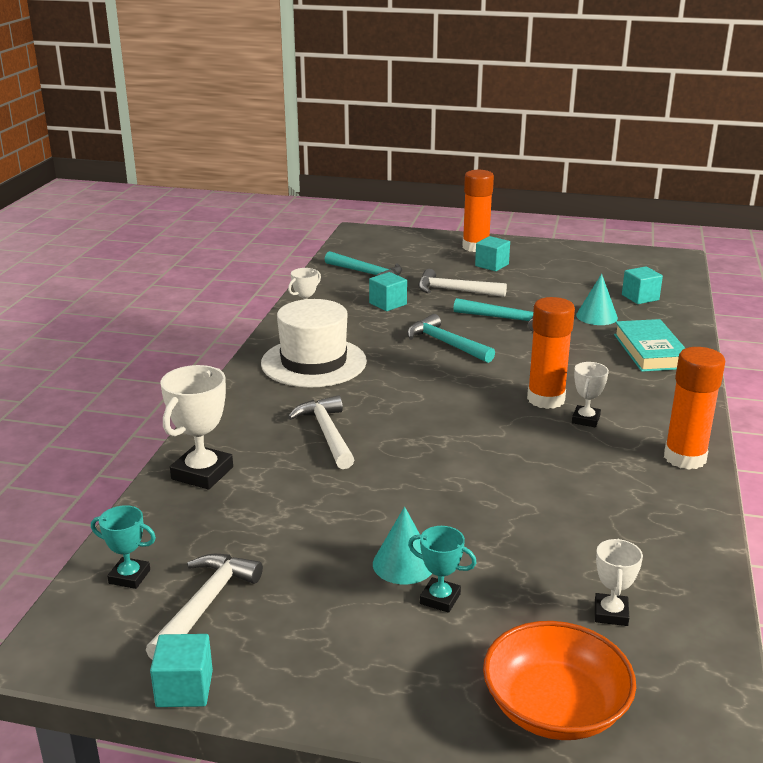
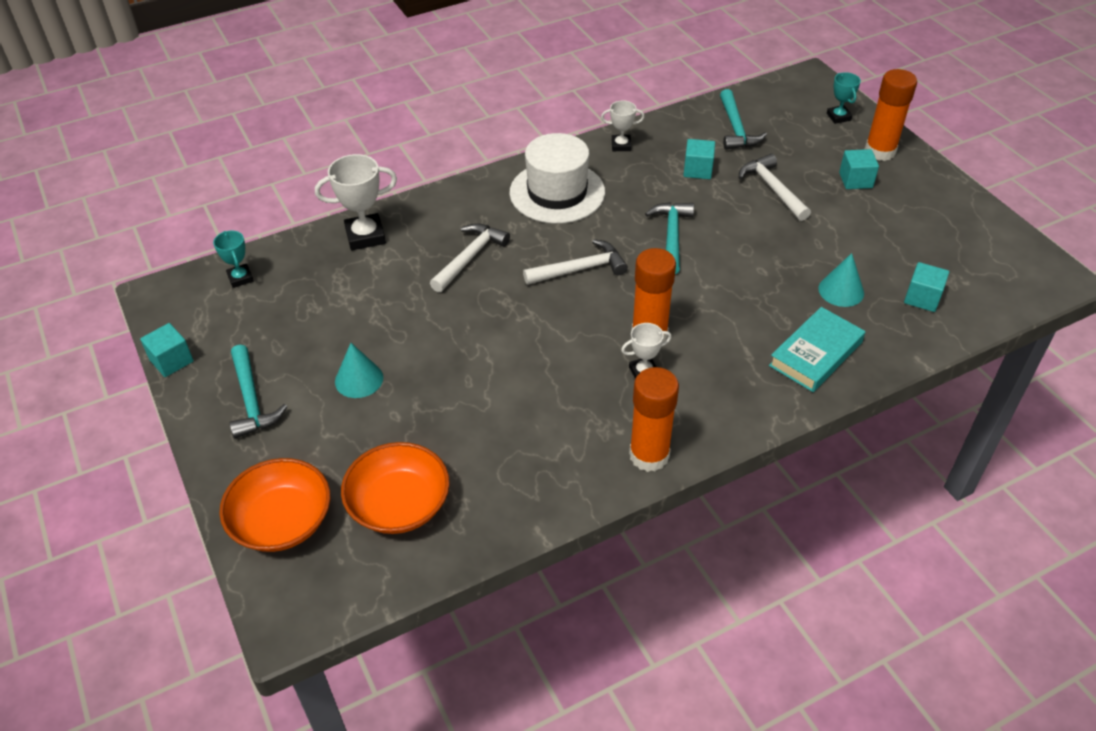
camera: 50 degrees right, 20 degrees up
white hammer [146,554,263,660] -> white hammer moved to [523,239,628,285]
turquoise trophy [408,526,477,613] -> turquoise trophy moved to [827,72,861,124]
turquoise hammer [453,298,534,331] -> turquoise hammer moved to [229,345,288,439]
white trophy [595,539,643,626] -> orange bowl [341,442,450,534]

